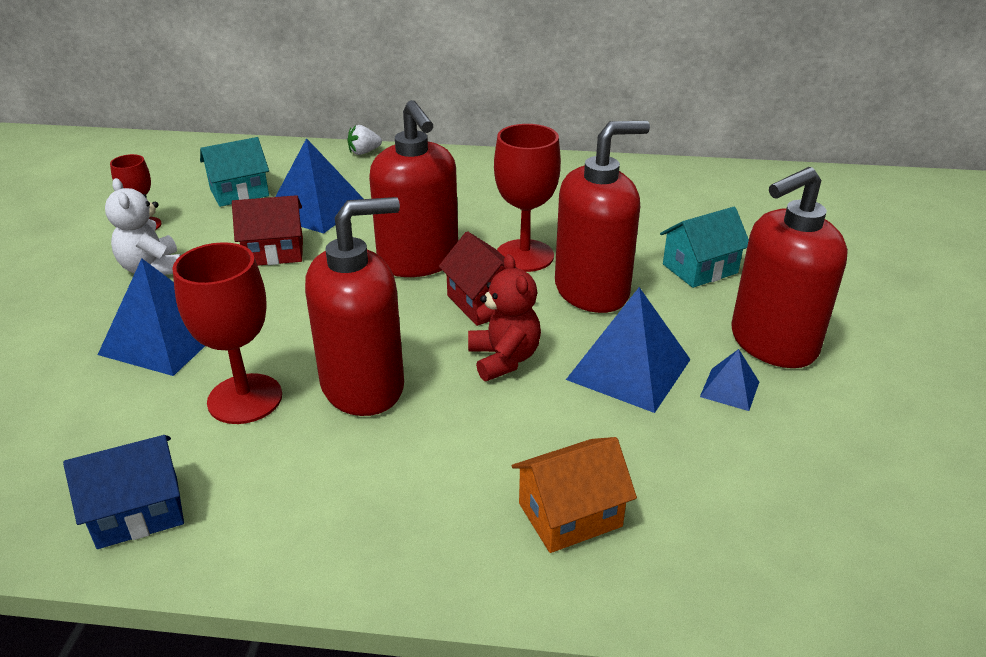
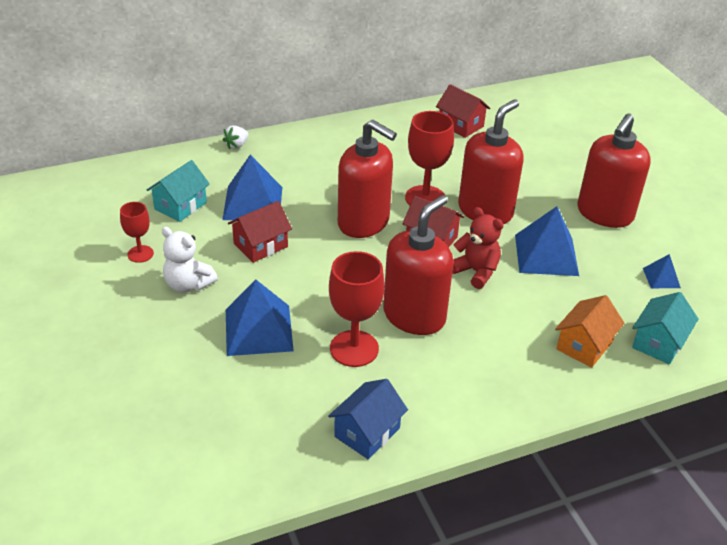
camera: 30 degrees left, 5 degrees up
turquoise house [660,207,749,288] -> turquoise house moved to [632,292,699,365]
blue pyramid [700,349,759,411] -> blue pyramid moved to [643,254,681,288]
none -> red house [436,84,490,138]

